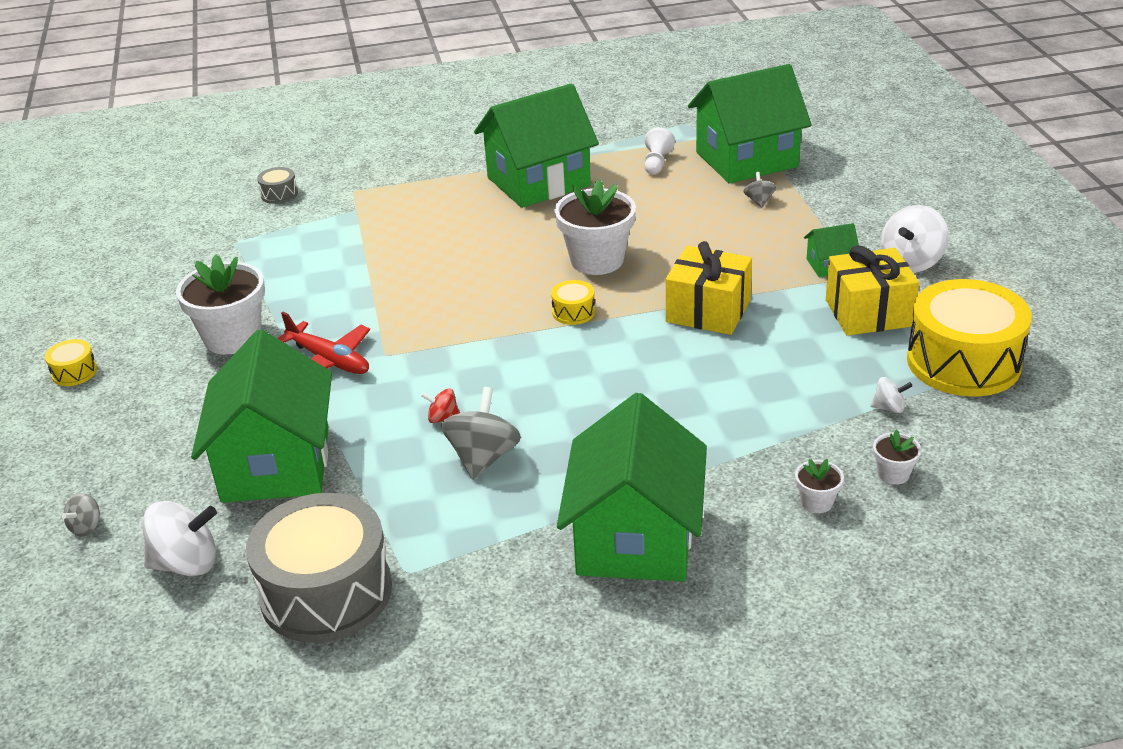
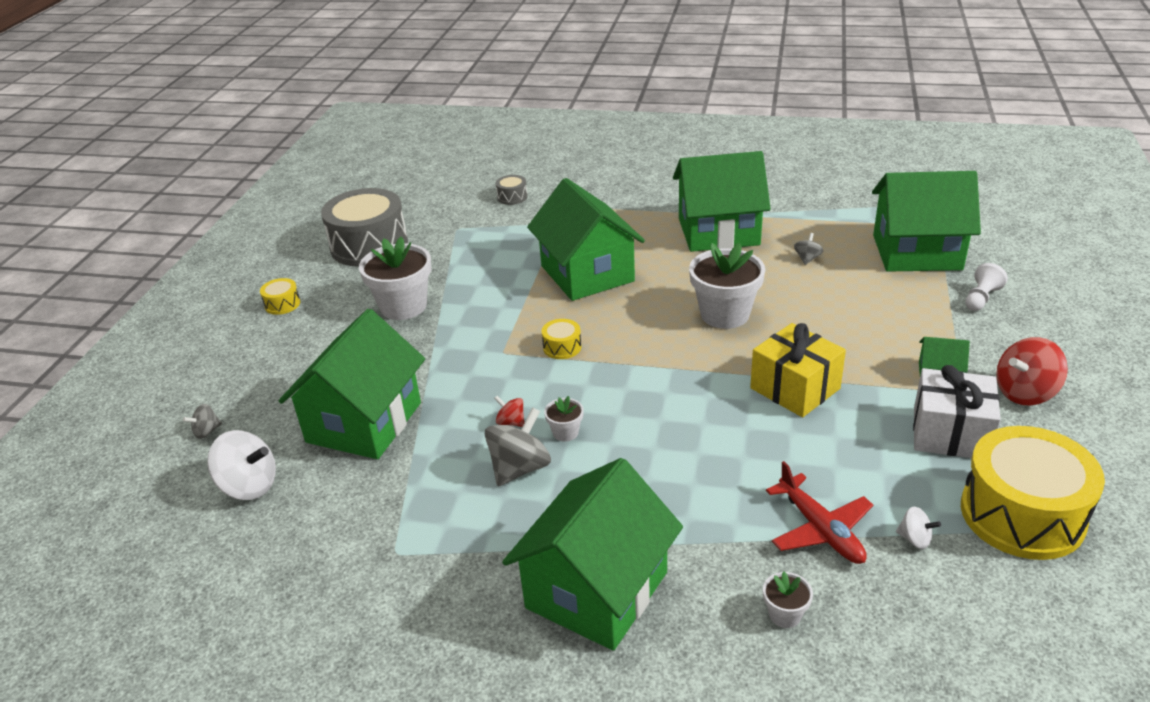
camera: 25 degrees right, 0 degrees up
grey drum [246,493,392,643] -> grey drum moved to [321,188,408,267]
red plane [277,312,370,374] -> red plane moved to [766,461,873,564]
yellow drum [551,280,595,325] -> yellow drum moved to [542,319,581,359]
white pawn [644,127,675,175] -> white pawn moved to [965,263,1008,311]
grey spinning top [743,172,776,207] -> grey spinning top moved to [794,233,824,265]
yellow gift [826,245,919,336] -> white gift [913,365,1001,458]
white flower pot [873,429,921,485] -> white flower pot moved to [544,396,584,442]
white spinning top [881,205,949,272] -> red spinning top [996,337,1068,406]
none -> green house [527,178,645,301]

